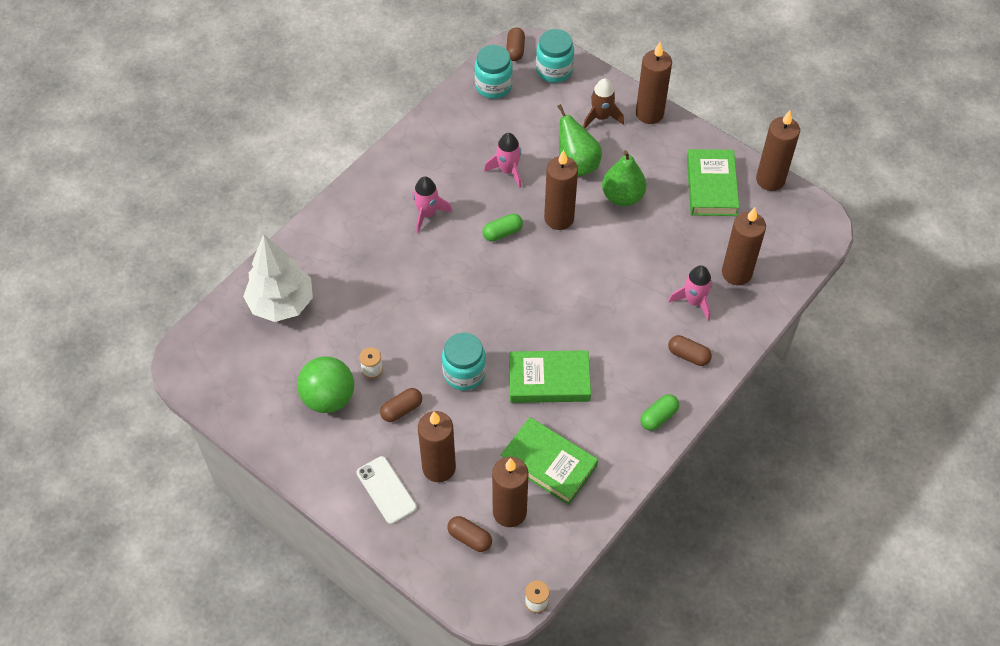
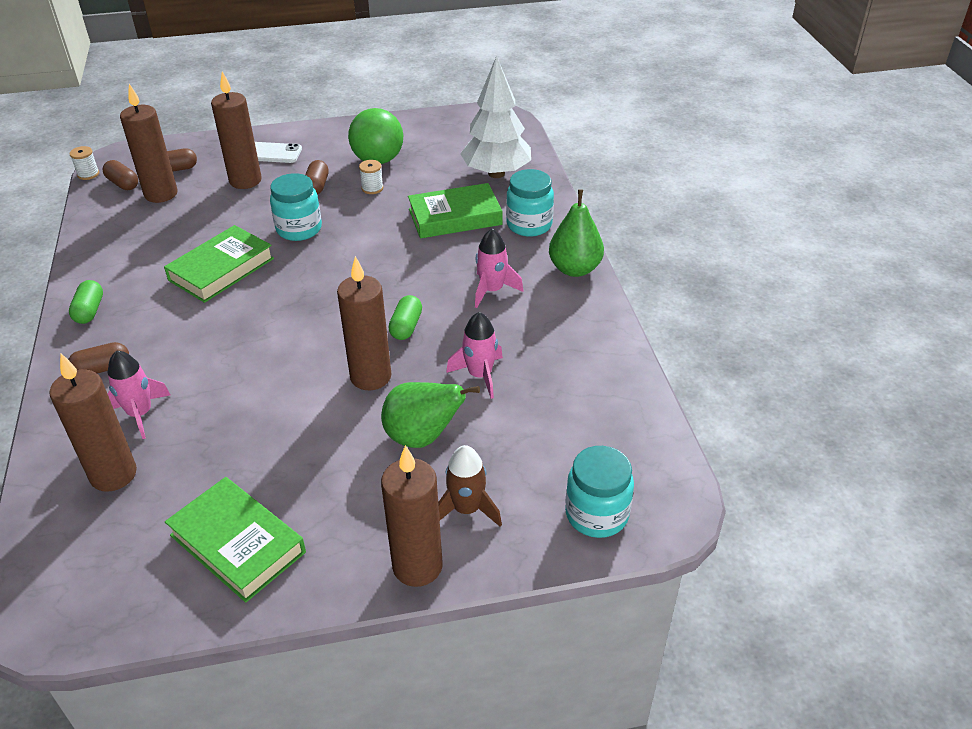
camera: 130 degrees right, 15 degrees down
turquoise jar [475,45,513,99] -> turquoise jar moved to [506,169,554,237]
green book [501,417,598,505] -> green book moved to [408,183,503,239]
brown capsule [506,27,525,61] -> brown capsule moved to [103,160,138,190]
green pear [602,151,647,206] -> green pear moved to [549,189,604,277]
brown candle [756,110,800,191] -> none

